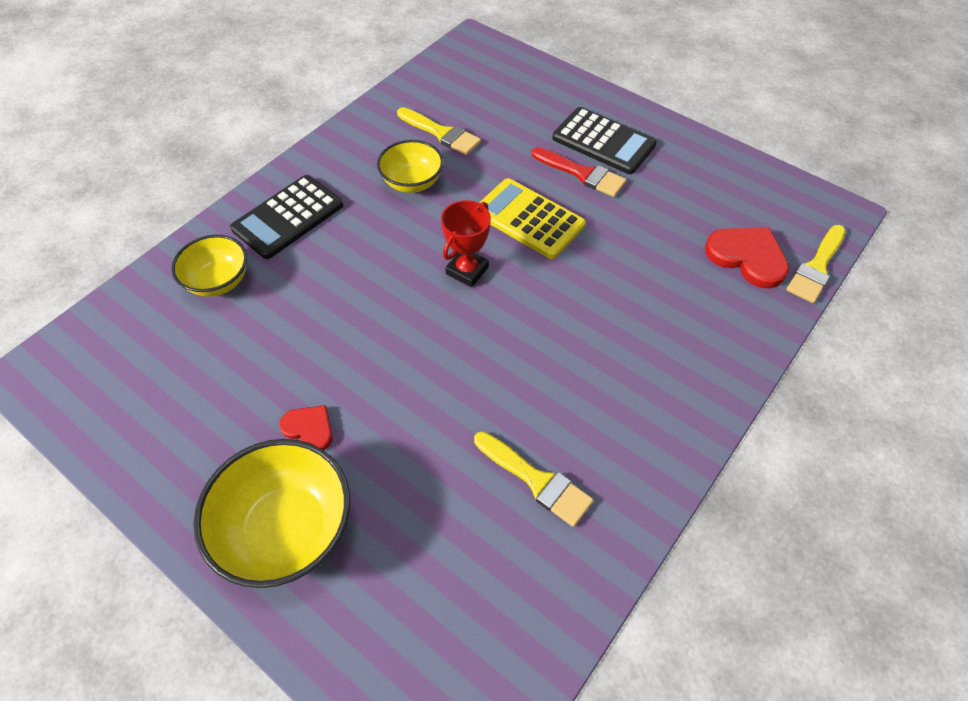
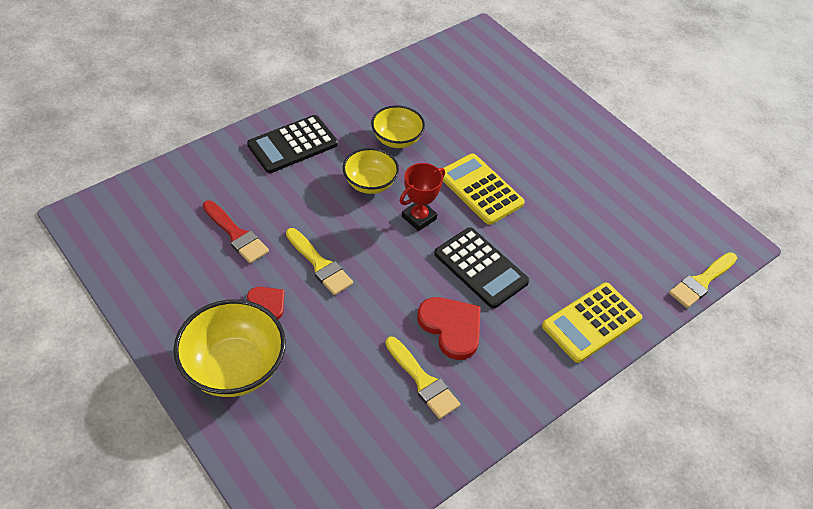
camera: 10 degrees right, 5 degrees down
yellow bowl [171,235,247,297] -> yellow bowl moved to [343,148,399,194]
yellow brush [397,107,481,155] -> yellow brush moved to [286,228,353,295]
red brush [531,147,626,197] -> red brush moved to [203,201,269,263]
black calculator [552,107,657,174] -> black calculator moved to [434,227,529,309]
red heart [705,228,789,288] -> red heart moved to [417,297,481,360]
none -> yellow calculator [542,282,642,363]

